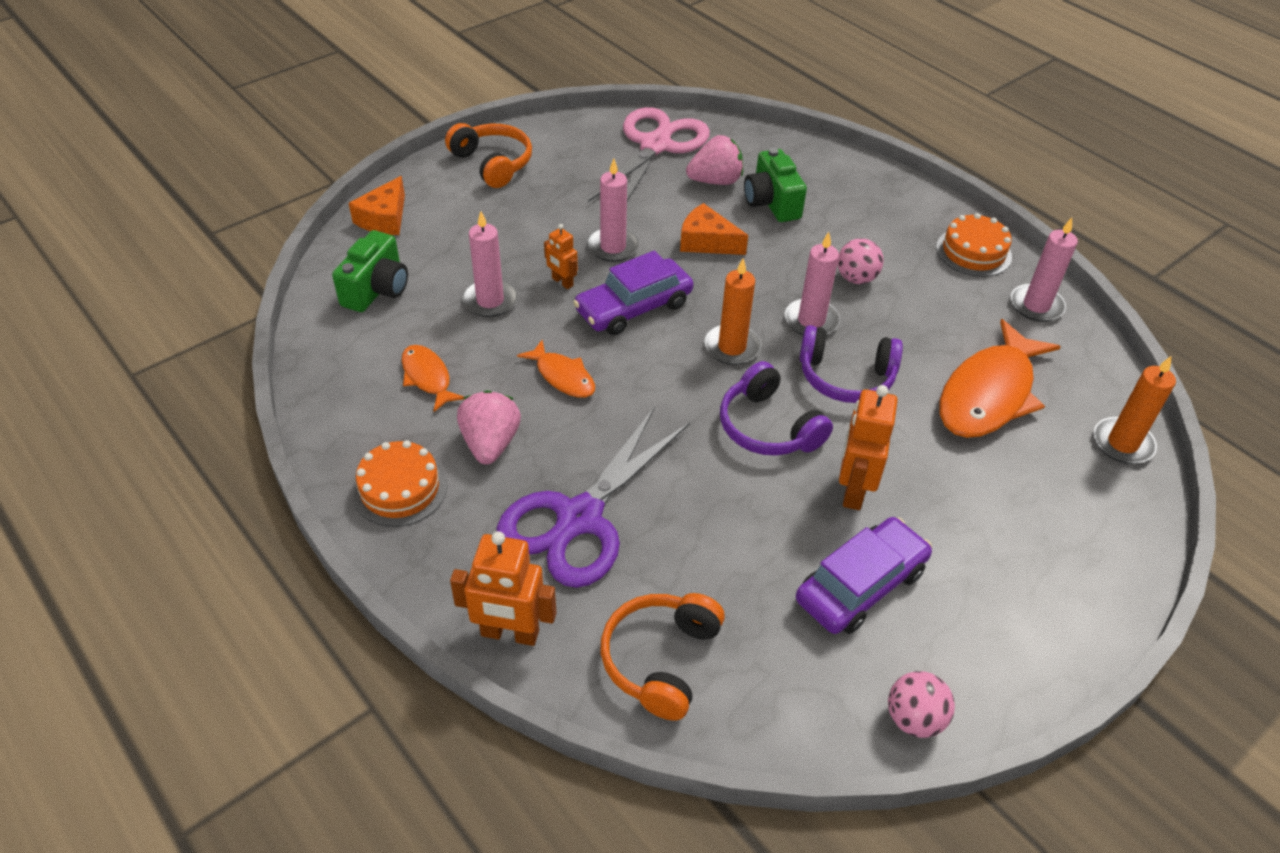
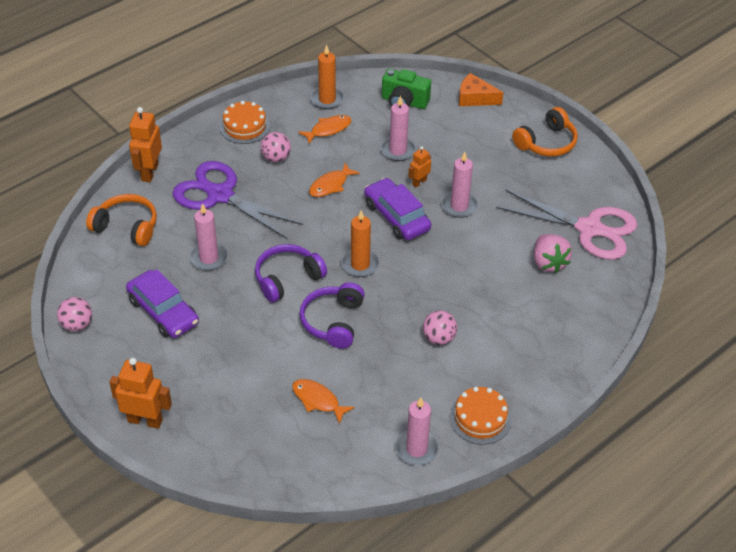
camera: 90 degrees right, 0 degrees up
pink strawberry [457,390,521,464] -> pink ball [261,132,291,162]
orange cheese [680,203,748,255] -> none
green camera [744,148,807,222] -> none
pink candle [784,232,840,335] -> pink candle moved to [189,203,228,271]
orange robot [839,385,898,510] -> orange robot moved to [109,358,172,429]
orange fish [939,319,1061,438] -> orange fish [292,379,355,424], size x0.52
orange candle [1094,356,1176,464] -> orange candle moved to [310,45,344,109]

